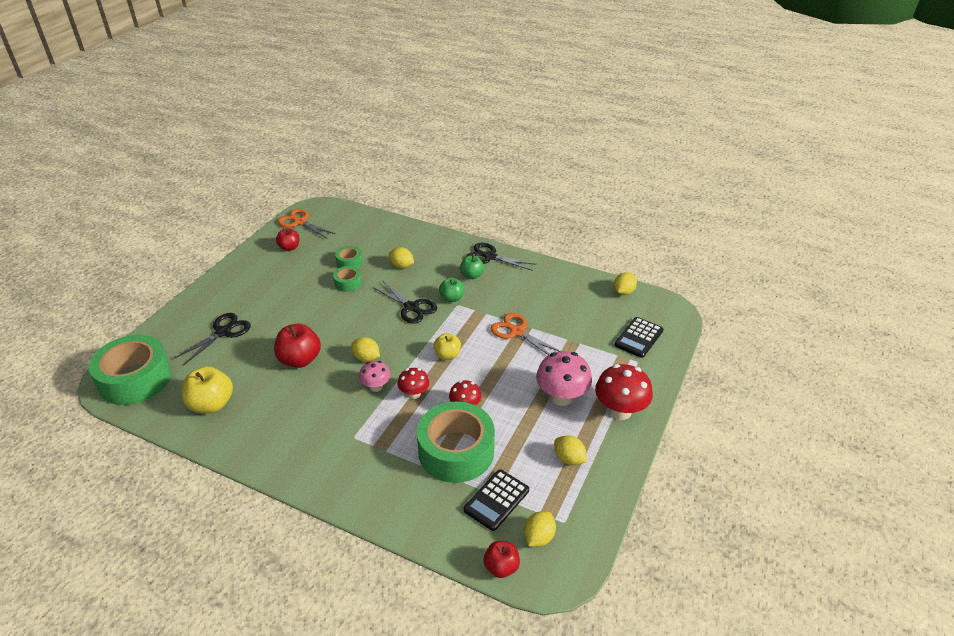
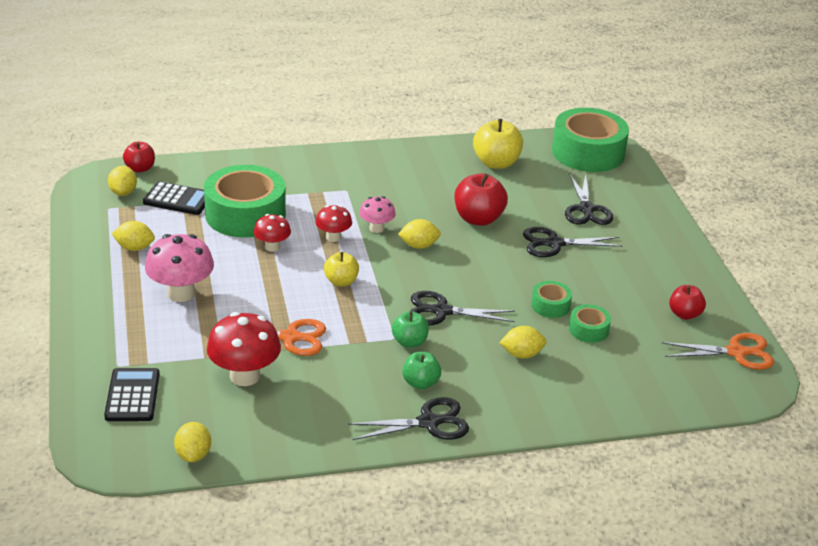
camera: 140 degrees right, 5 degrees down
black calculator [464,469,529,531] -> black calculator turned 105 degrees clockwise [143,181,205,215]
red mushroom [595,364,653,420] -> red mushroom moved to [207,312,281,386]
none -> black scissors [523,227,623,257]

